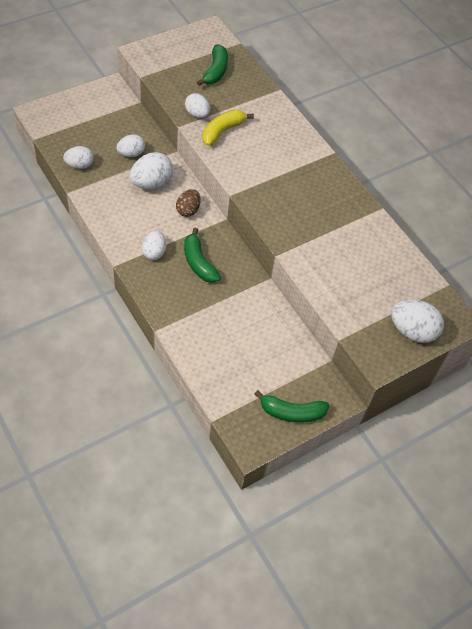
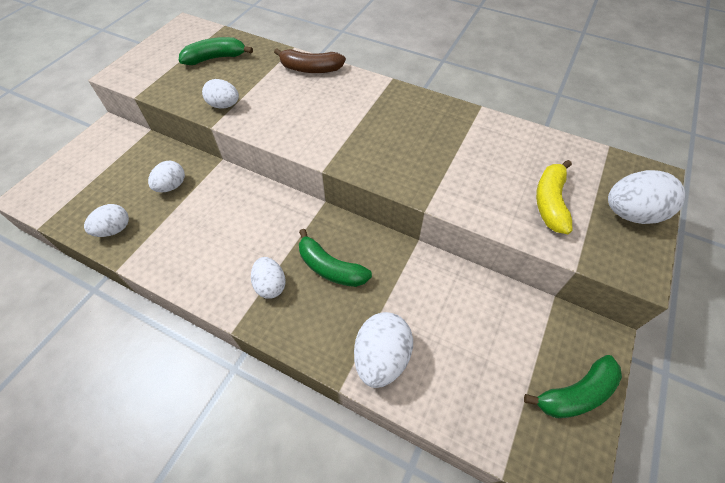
camera: 25 degrees left, 0 degrees up
white egg [130,152,173,189] -> white egg moved to [354,312,413,388]
brown egg [176,189,201,217] -> none
green banana [197,44,228,86] -> green banana turned 90 degrees counterclockwise [179,37,253,65]
yellow banana [202,110,254,146] -> yellow banana moved to [536,160,572,234]
none -> brown banana [274,48,346,73]

